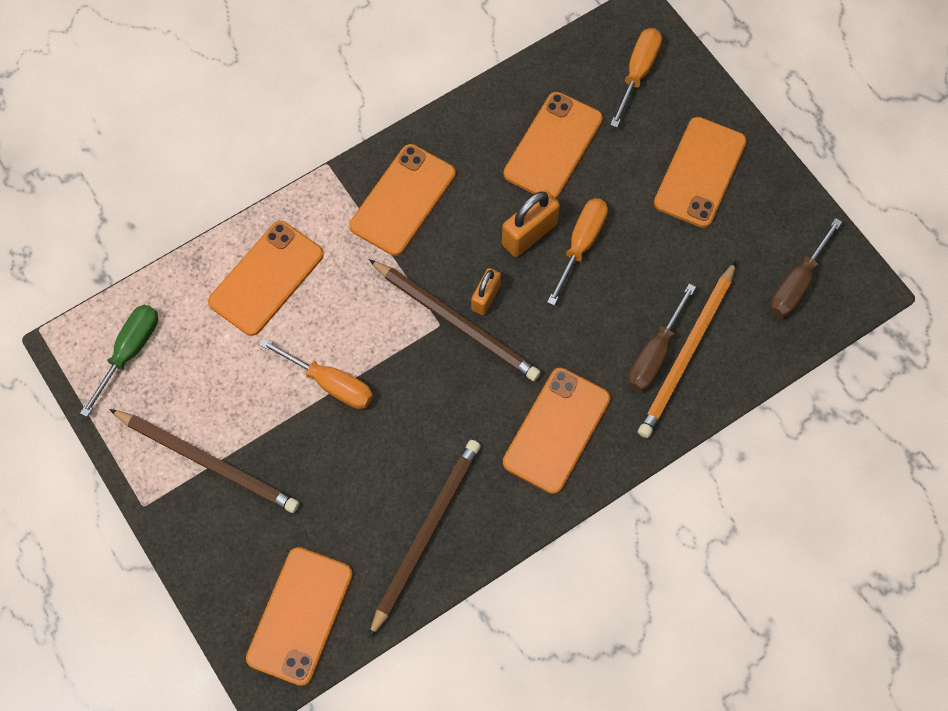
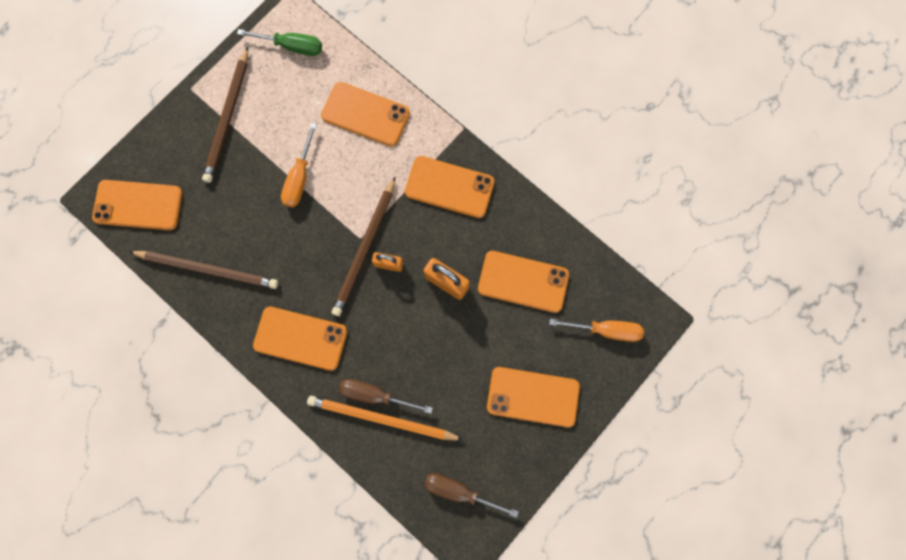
camera: 75 degrees right, 10 degrees up
orange screwdriver [547,198,608,306] -> none

